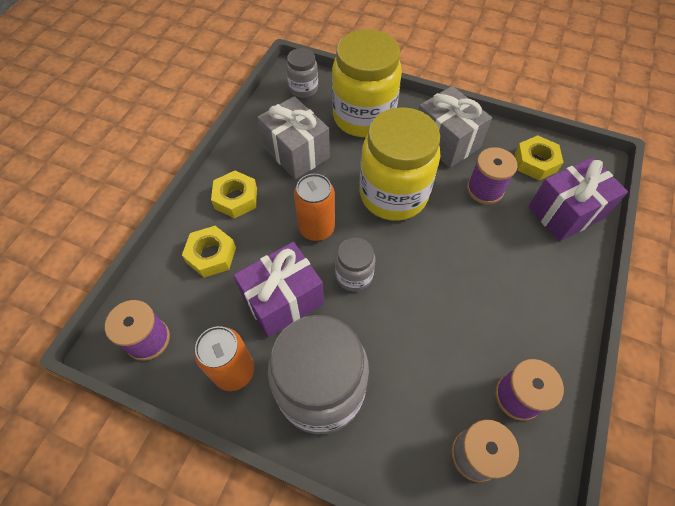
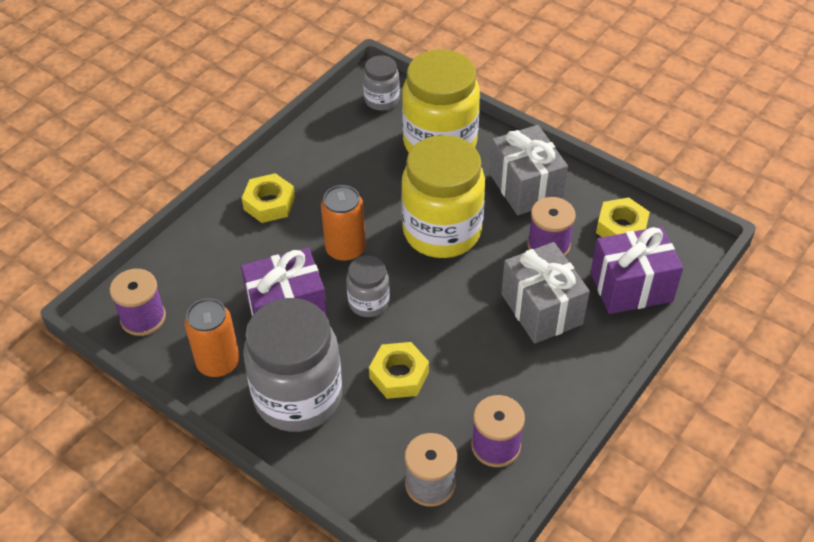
camera: 15 degrees right, 10 degrees down
yellow nut [182,226,236,278] -> yellow nut moved to [369,342,429,399]
grey gift [257,96,330,179] -> grey gift moved to [501,242,590,344]

